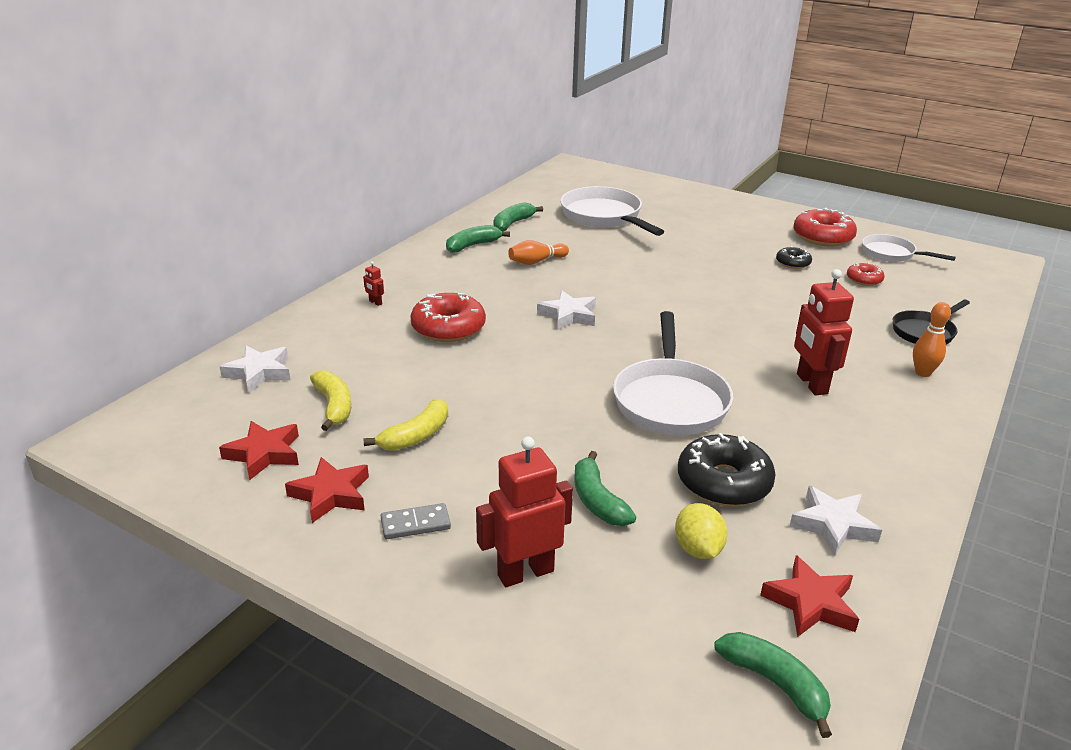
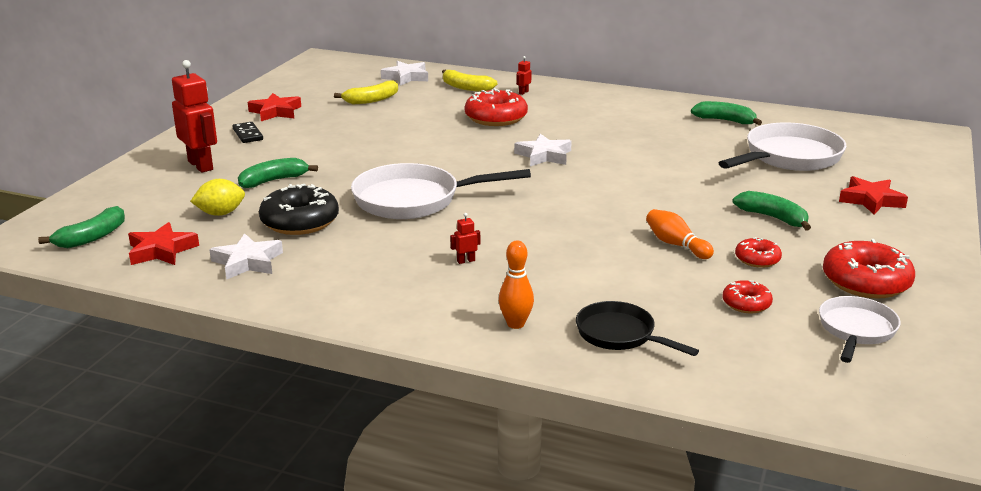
camera: 80 degrees right, 5 degrees down
red star [219,421,299,480] -> red star moved to [839,176,908,215]
yellow banana [364,399,448,451] -> yellow banana moved to [442,70,497,92]
grey domino [381,503,451,539] -> black domino [233,122,263,143]
green banana [446,225,510,253] -> green banana moved to [733,191,811,231]
orange bowling pin [508,240,569,265] -> orange bowling pin moved to [646,209,714,259]
black donut [776,246,812,269] -> red donut [735,237,782,268]
red robot [794,269,854,395] -> red robot [450,213,480,264], size x0.41

